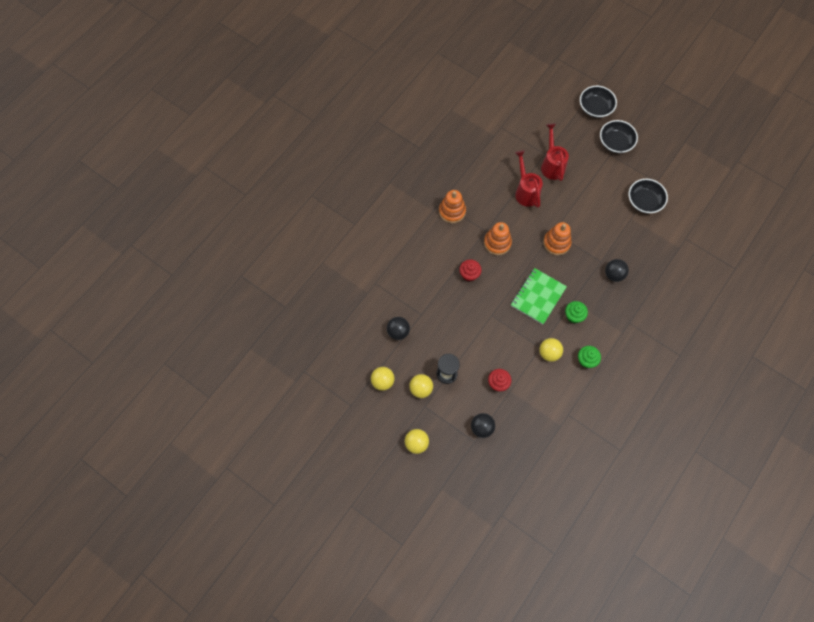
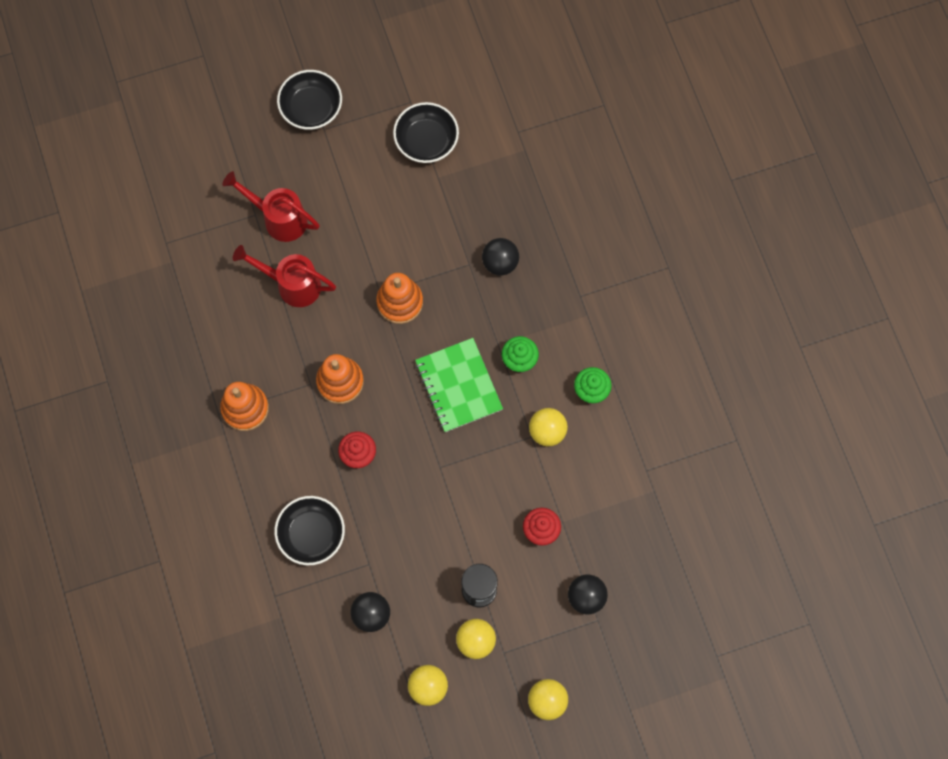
camera: 55 degrees left, 5 degrees up
black bowl [580,86,617,118] -> black bowl moved to [274,496,345,565]

